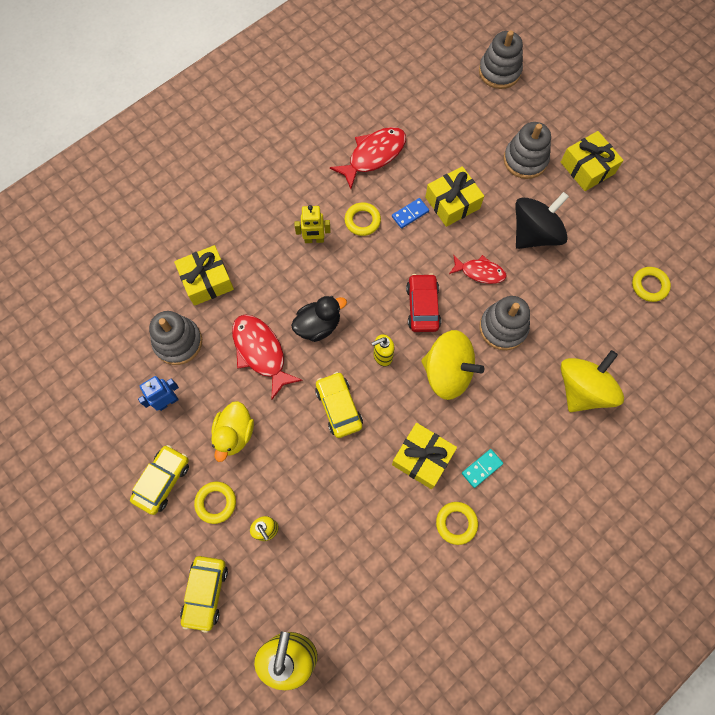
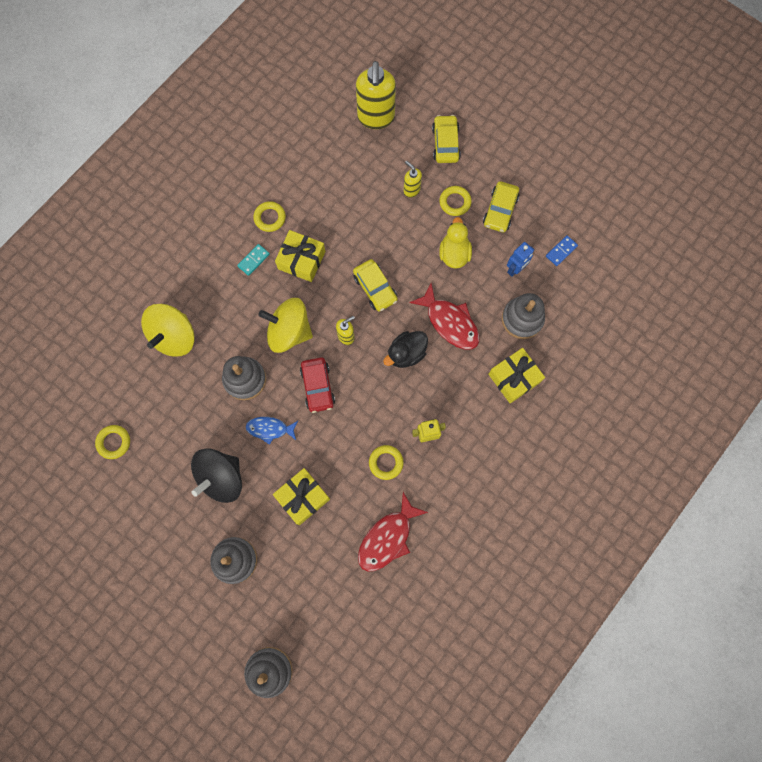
camera: 170 degrees right, 5 degrees up
blue domino [392,198,429,229] -> blue domino moved to [546,235,578,266]
red fish [449,255,507,284] -> blue fish [246,417,298,445]
yellow gift [561,131,623,191] -> none

